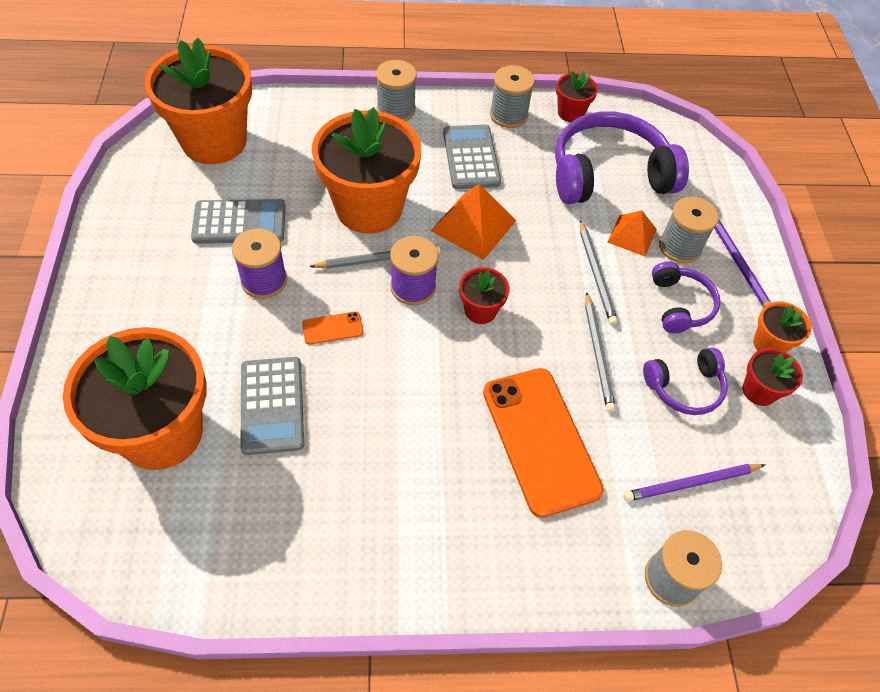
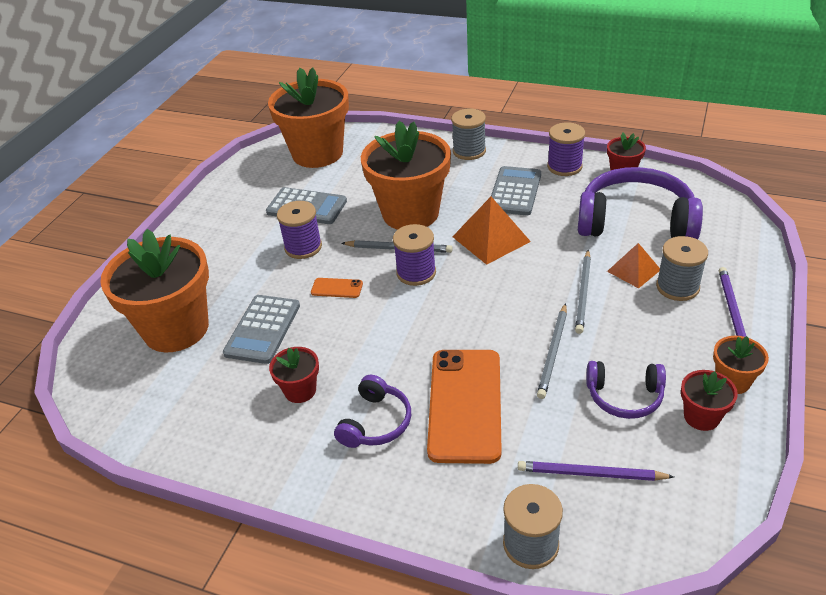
camera: 30 degrees right, 15 degrees down
red flower pot [459,267,510,324] -> red flower pot moved to [269,347,319,403]
grey spool [490,65,535,128] -> purple spool [547,122,585,176]
purple headphones [652,261,720,333] -> purple headphones moved to [334,375,411,448]

